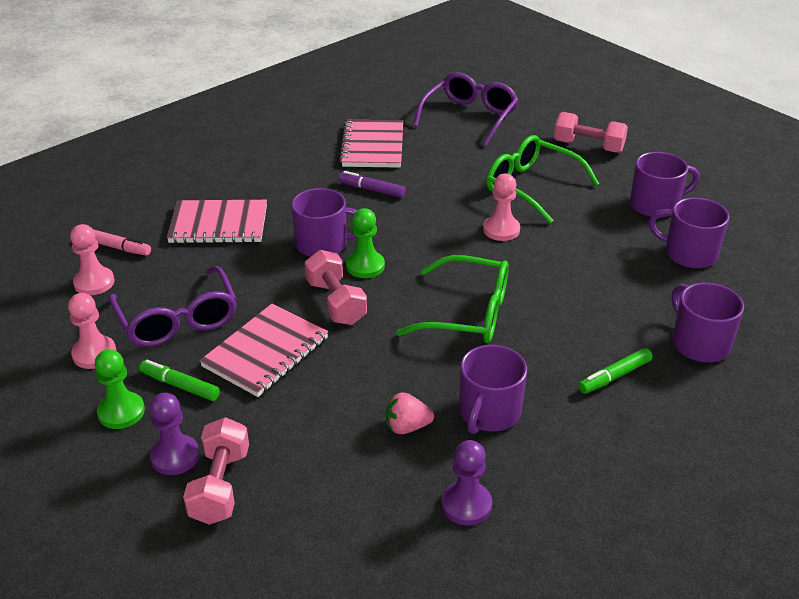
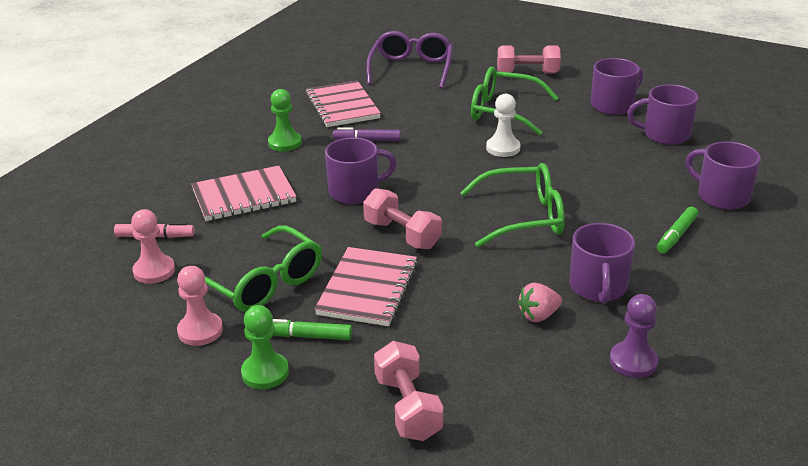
camera: 20 degrees left, 5 degrees down
purple glasses [108,266,237,347] -> green glasses [205,225,322,312]
purple pawn [150,393,200,475] -> none
green pawn [346,208,385,278] -> green pawn moved to [268,89,302,151]
pink pawn [483,174,520,241] -> white pawn [486,94,520,157]

